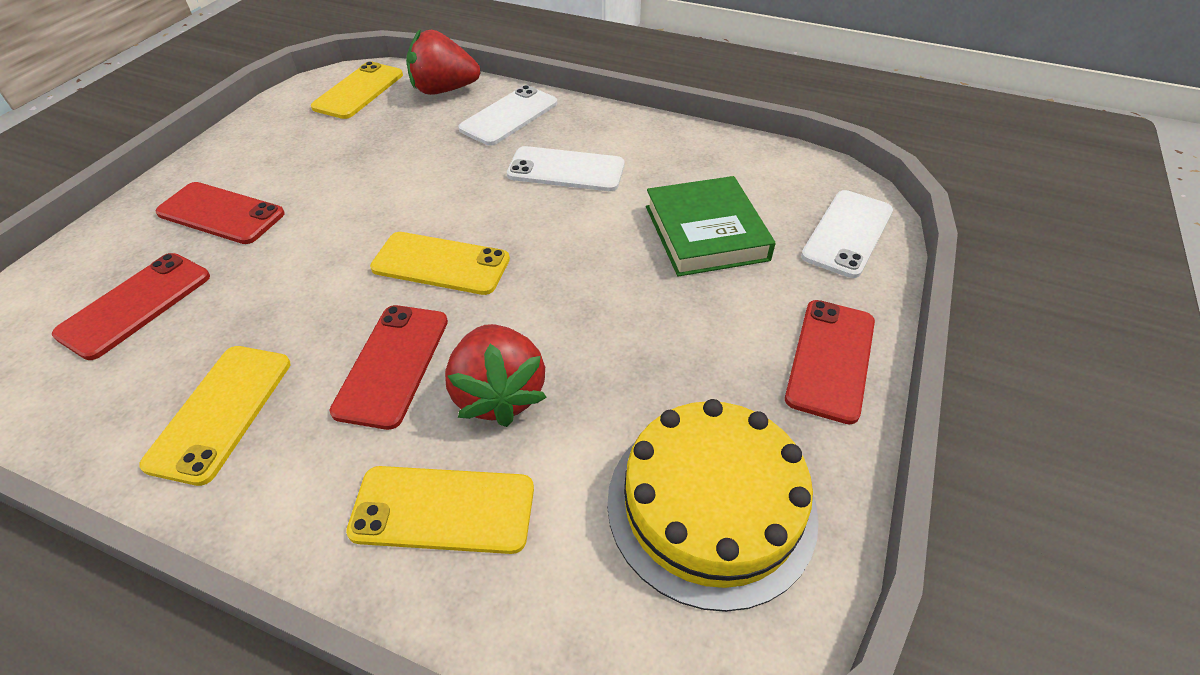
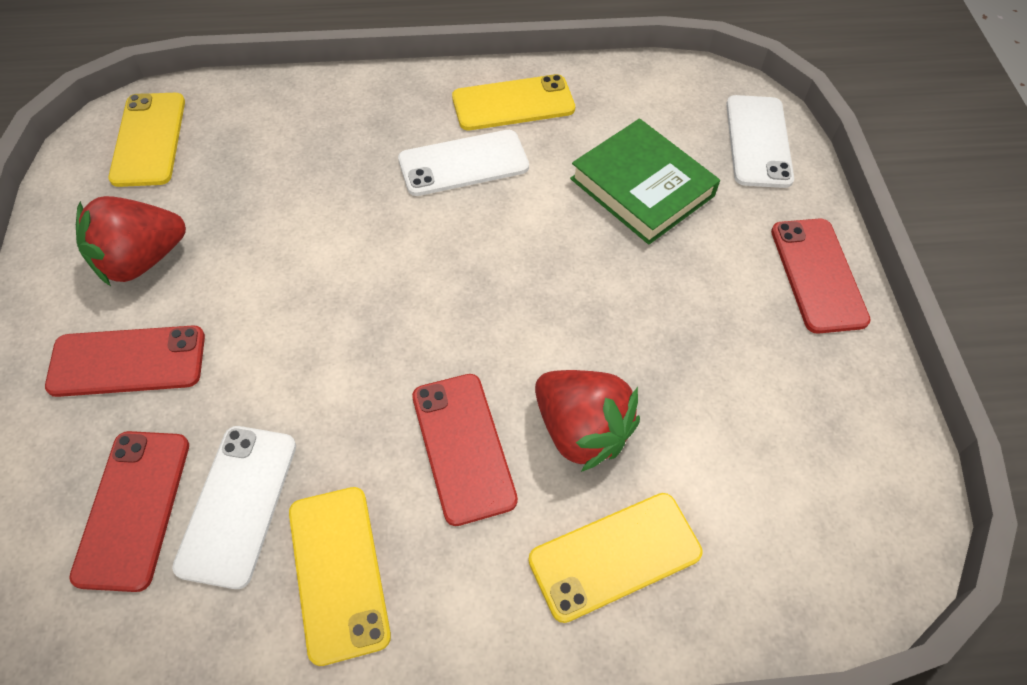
camera: 30 degrees left, 10 degrees up
yellow phone [370,232,510,295] -> yellow phone moved to [452,74,575,130]
red strawberry [406,29,480,95] -> red strawberry moved to [76,196,186,286]
white phone [458,85,557,145] -> white phone moved to [172,426,296,589]
yellow cake [607,399,819,612] -> none

